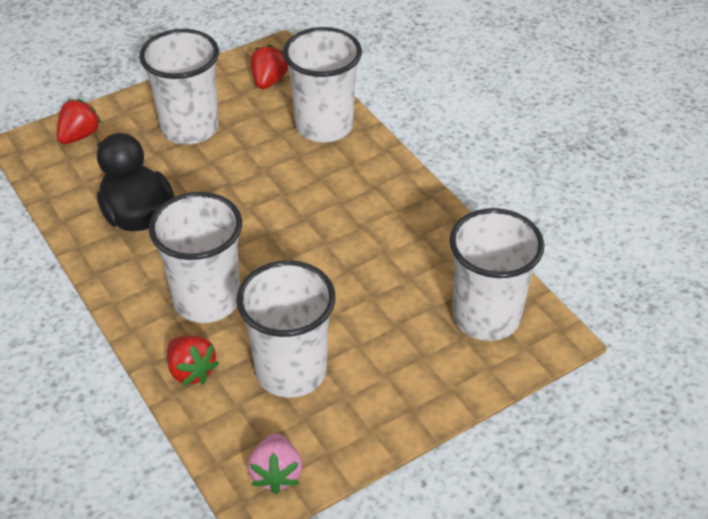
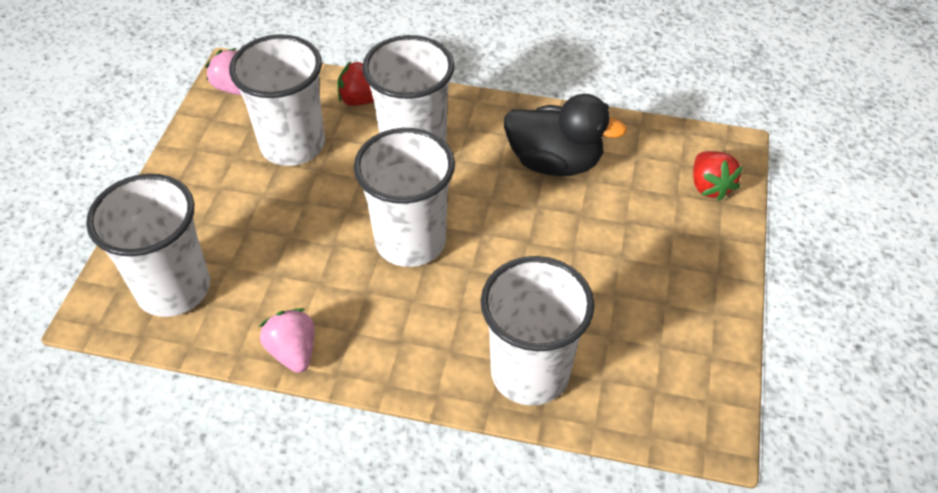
camera: 135 degrees right, 5 degrees up
white cup [139,29,219,144] -> white cup moved to [354,128,455,267]
red strawberry [251,44,288,89] -> none
none -> pink strawberry [259,308,314,373]

